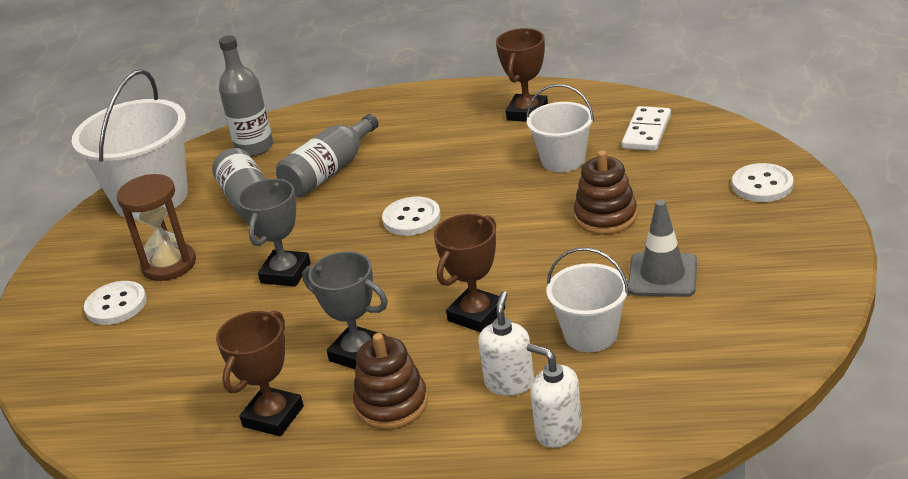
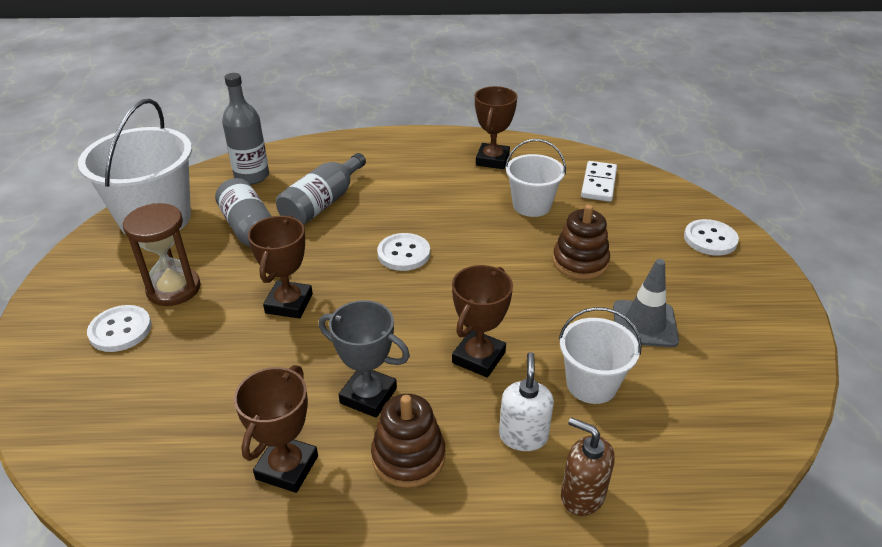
camera: 10 degrees left, 5 degrees up
grey trophy [237,179,311,286] -> brown trophy [248,216,313,319]
white soap dispenser [527,344,582,448] -> brown soap dispenser [561,417,615,516]

